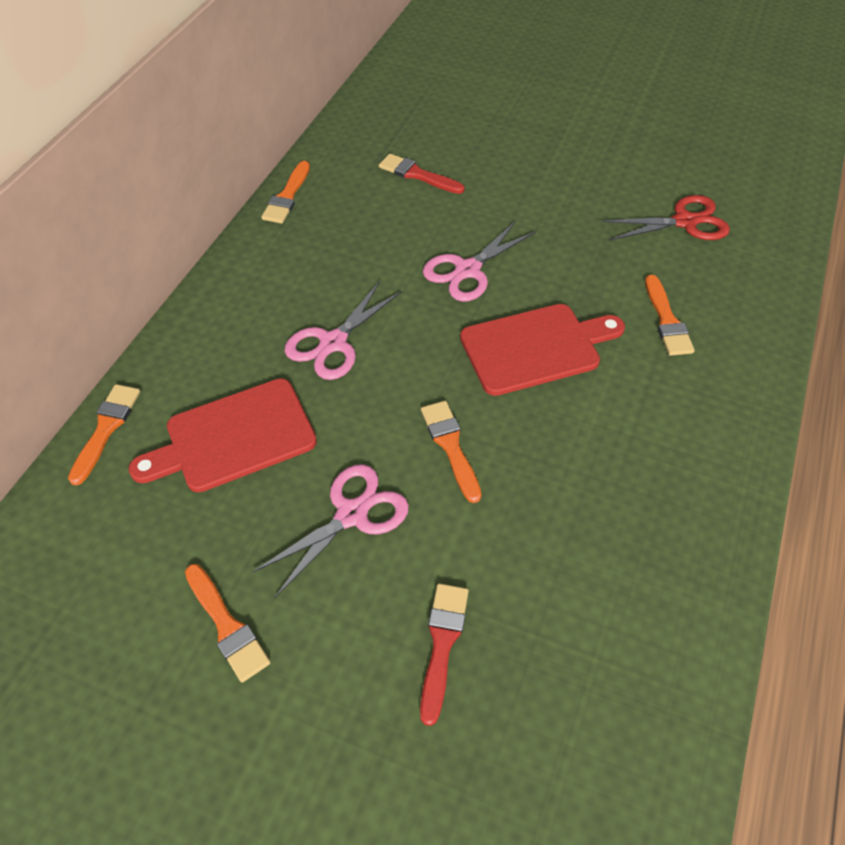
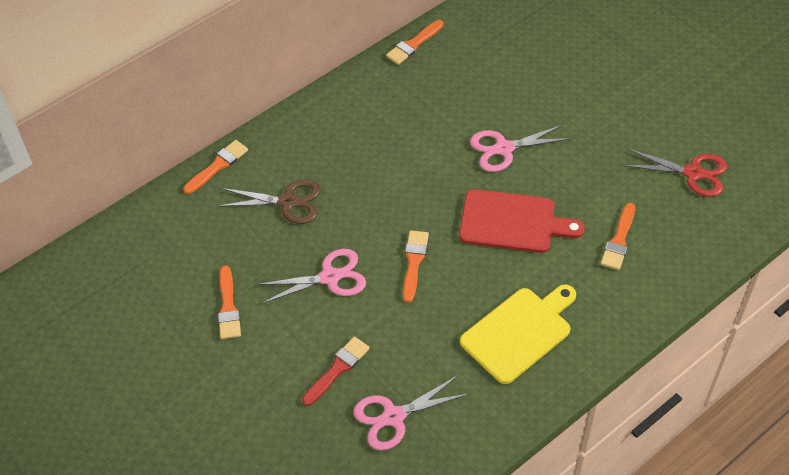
camera: 30 degrees right, 0 degrees up
red cutting board [129,378,317,492] -> brown scissors [217,180,321,224]
pink scissors [285,281,402,380] -> pink scissors moved to [354,376,470,451]
red brush [379,153,465,194] -> none
none -> yellow cutting board [460,284,576,384]

